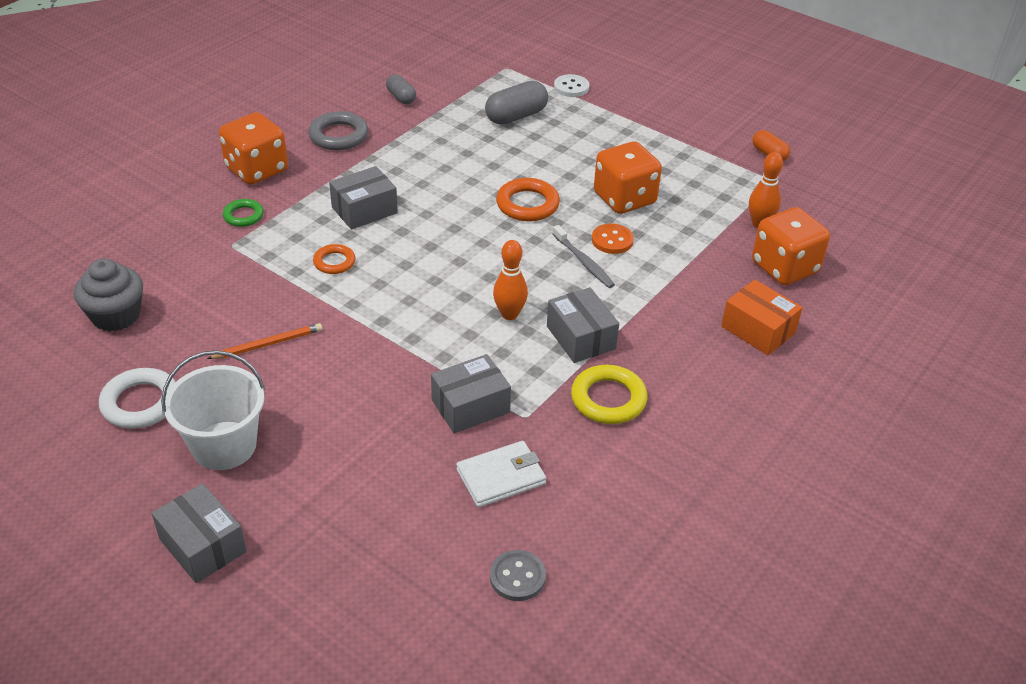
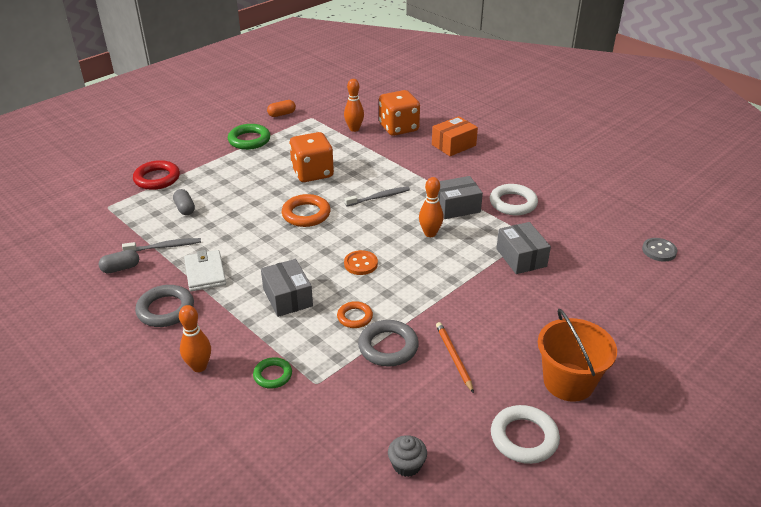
camera: 80 degrees left, 5 degrees down
grey cupcake [74,258,143,332] -> grey cupcake [388,435,427,477], size x0.61
grey box [152,483,246,583] -> none
white bucket [161,350,265,470] -> orange bucket [538,308,617,402]
orange dice [219,112,288,185] -> orange bowling pin [179,305,211,372]
white wallet [456,441,546,507] -> white wallet moved to [184,250,226,291]
grey capsule [485,81,548,125] -> grey capsule [173,189,195,215], size x0.61
white button [554,74,589,97] -> red ring [133,160,180,190]
yellow ring [571,365,648,424] -> white ring [490,184,538,215]
orange button [592,223,634,254] -> orange button moved to [344,250,378,275]
none -> grey toothbrush [122,238,201,252]
none -> green ring [228,124,270,150]
none -> grey ring [358,320,419,367]

